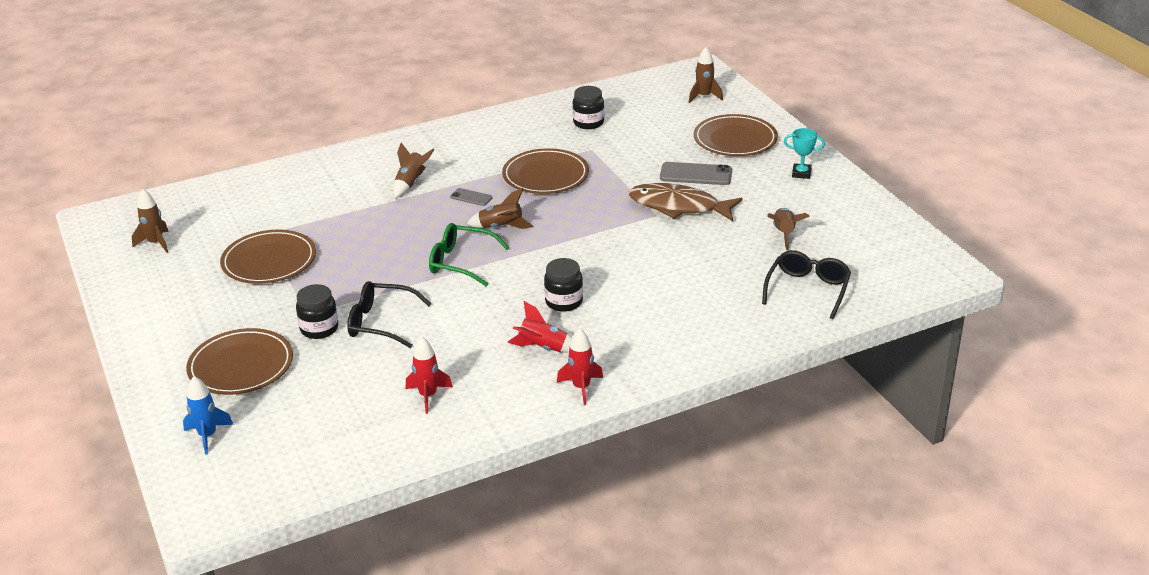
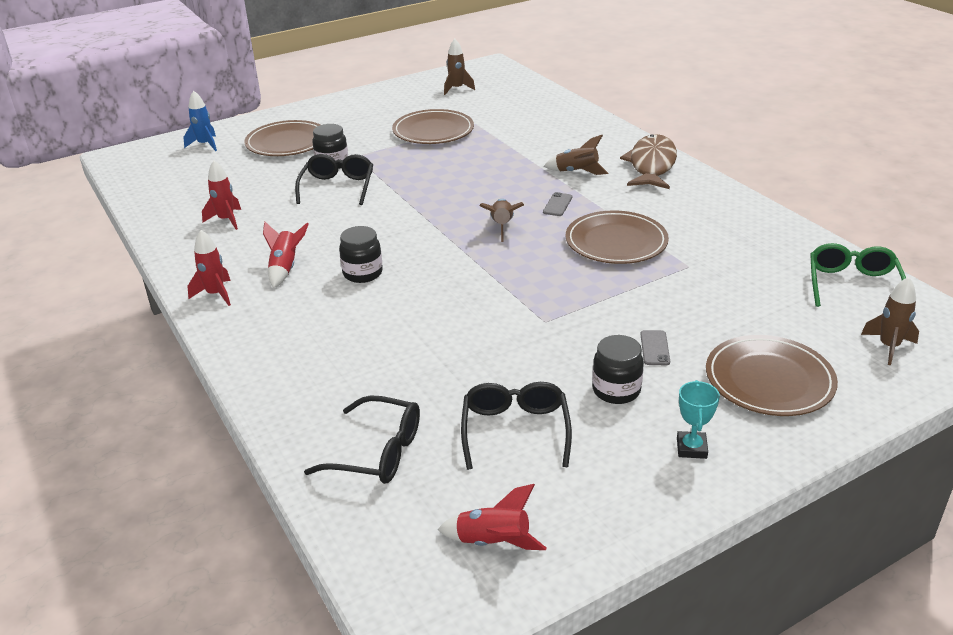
camera: 85 degrees right, 0 degrees up
green glasses [429,223,510,286] -> green glasses moved to [810,243,906,307]
black jar [572,86,604,129] -> black jar moved to [592,335,644,404]
brown fish [629,183,742,221] -> brown fish moved to [620,134,677,189]
grey phone [660,162,732,185] -> grey phone [640,330,670,365], size x0.56
brown rocket [767,208,810,250] -> black glasses [461,382,572,470]
none -> red rocket [437,484,547,550]

